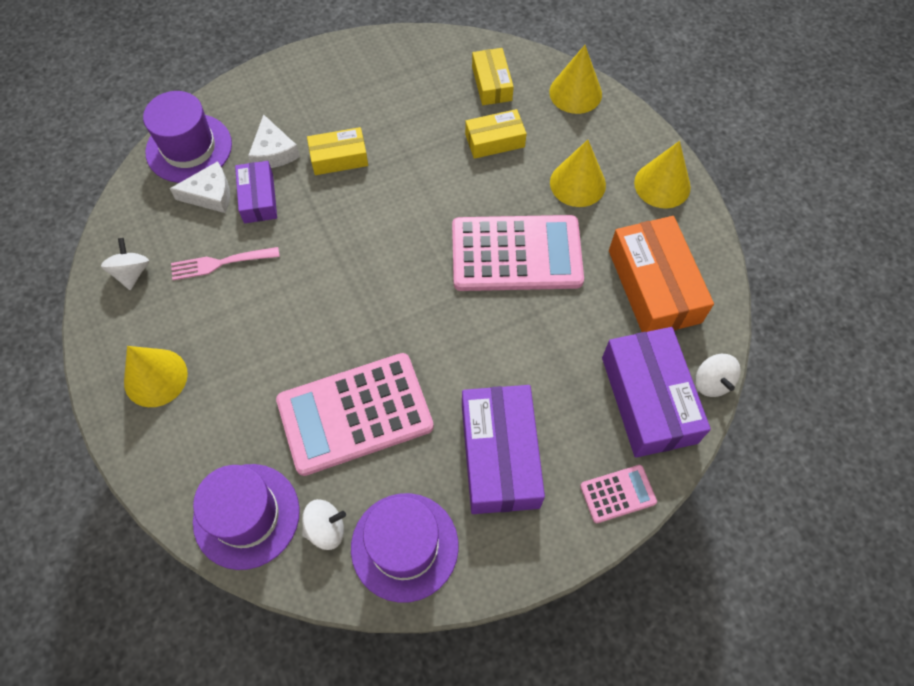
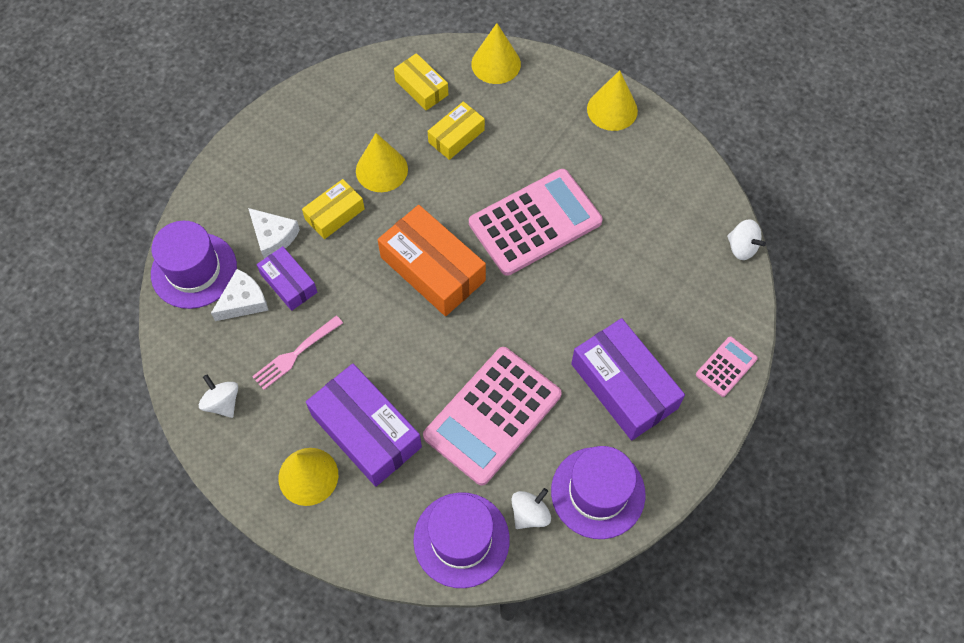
camera: 30 degrees left, 0 degrees up
yellow cone [550,140,606,207] -> yellow cone moved to [356,133,408,192]
purple box [602,327,711,458] -> purple box moved to [306,363,422,487]
orange box [609,216,714,332] -> orange box moved to [377,205,486,316]

